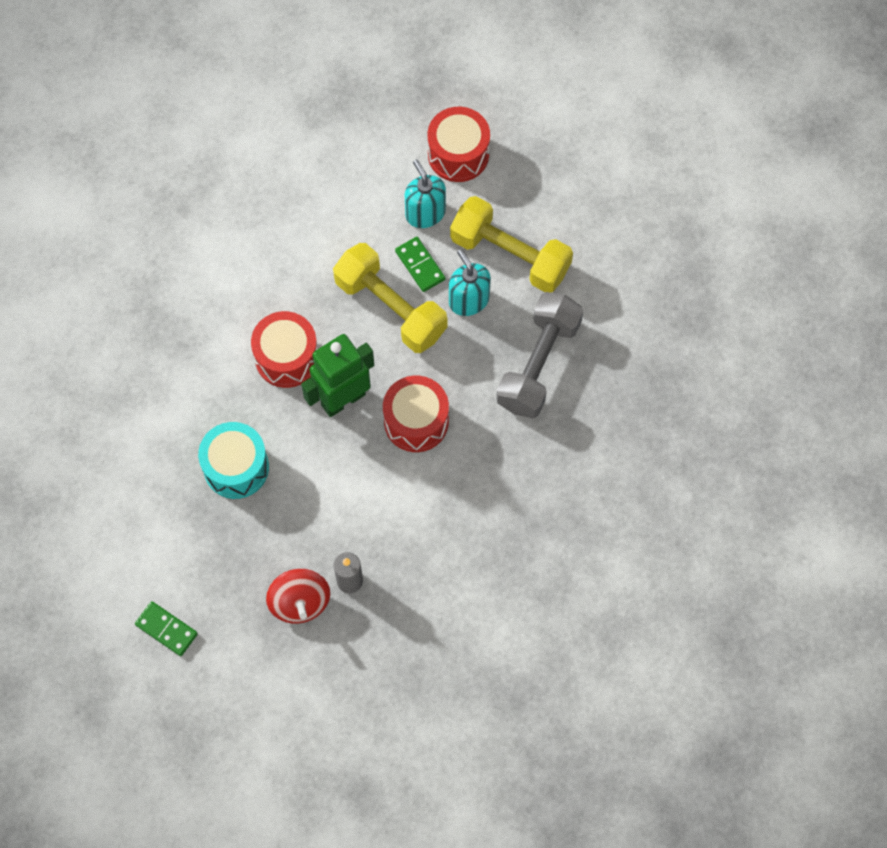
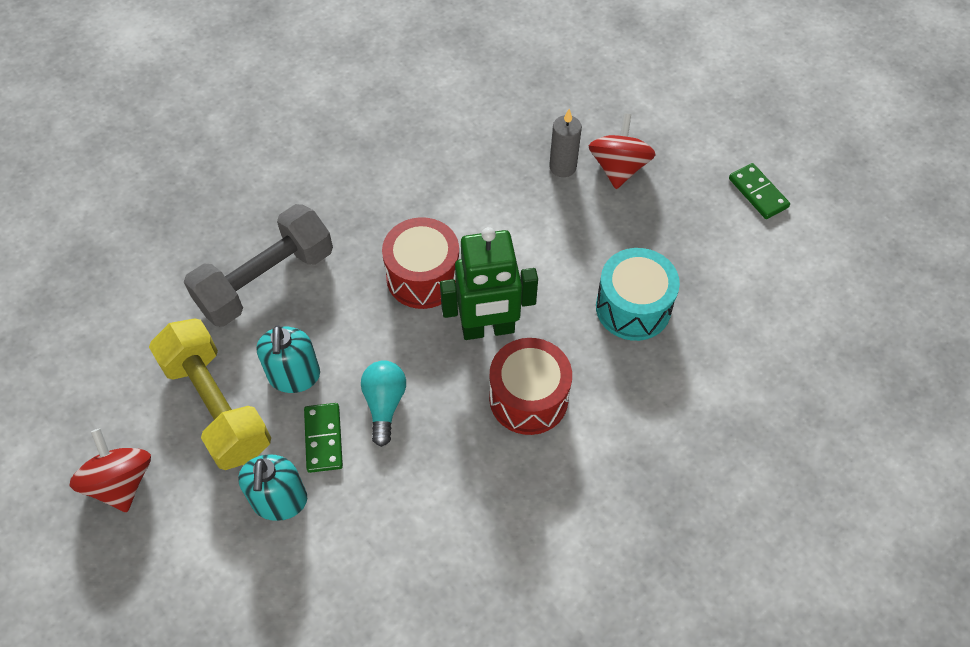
camera: 155 degrees left, 10 degrees down
yellow dumbbell [333,243,447,353] -> turquoise light bulb [361,360,406,447]
red drum [428,107,490,182] -> none
none -> red spinning top [69,428,151,512]

